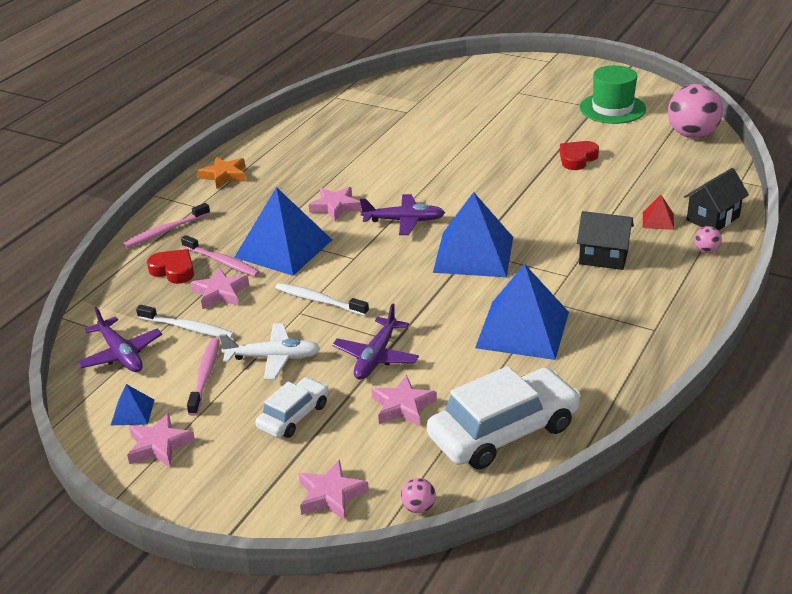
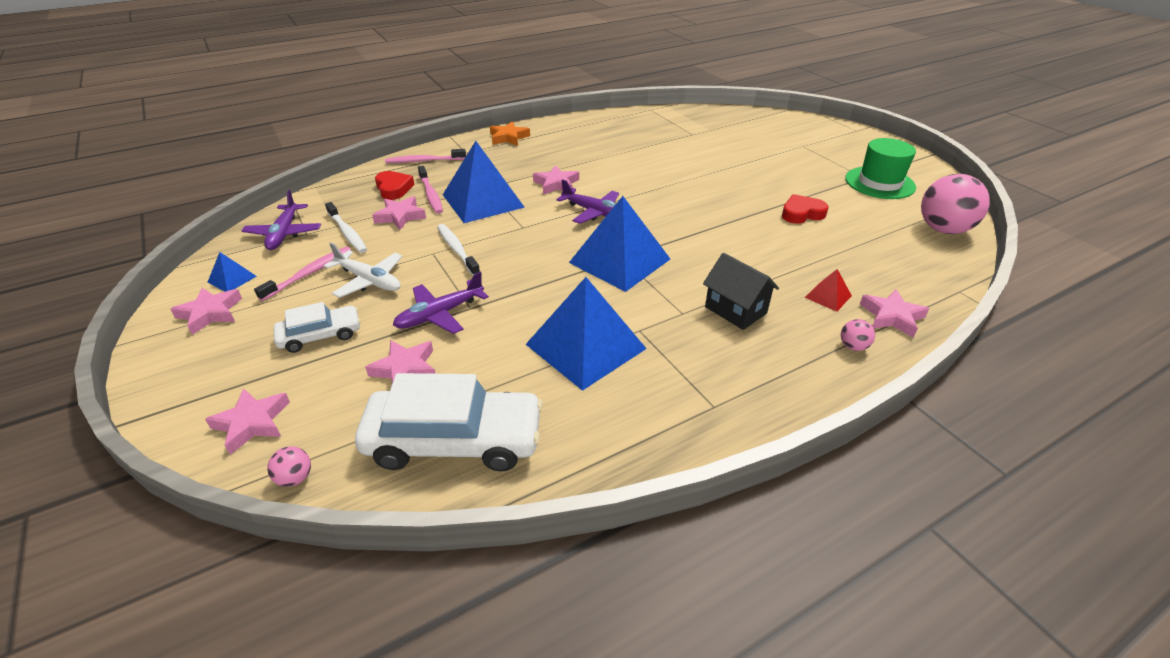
camera: 30 degrees right, 5 degrees up
black house [684,168,749,231] -> pink star [860,289,929,338]

